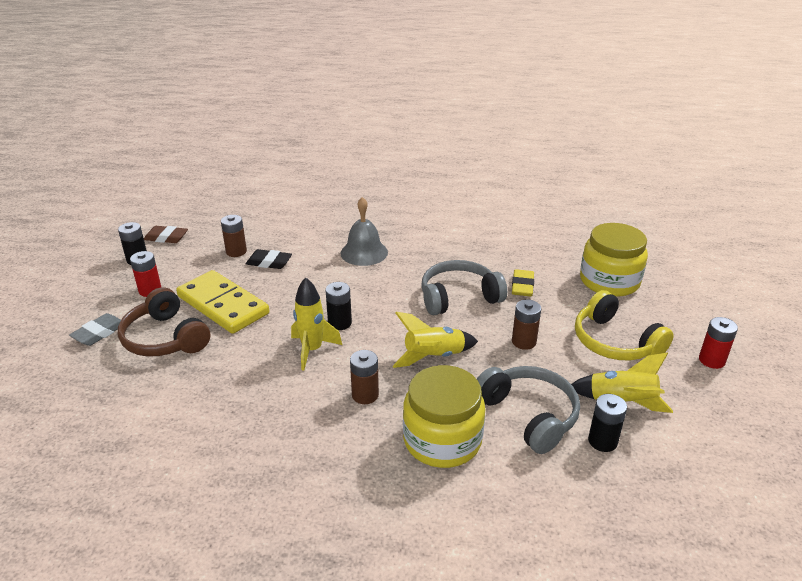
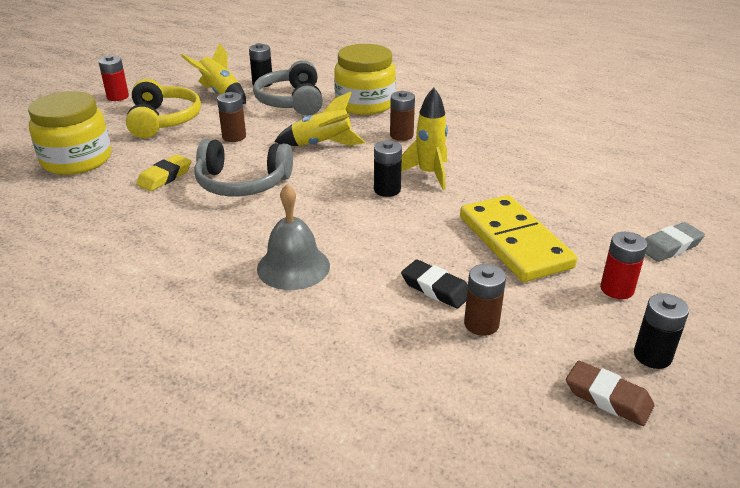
camera: 155 degrees left, 0 degrees up
brown headphones [118,287,210,357] -> none

